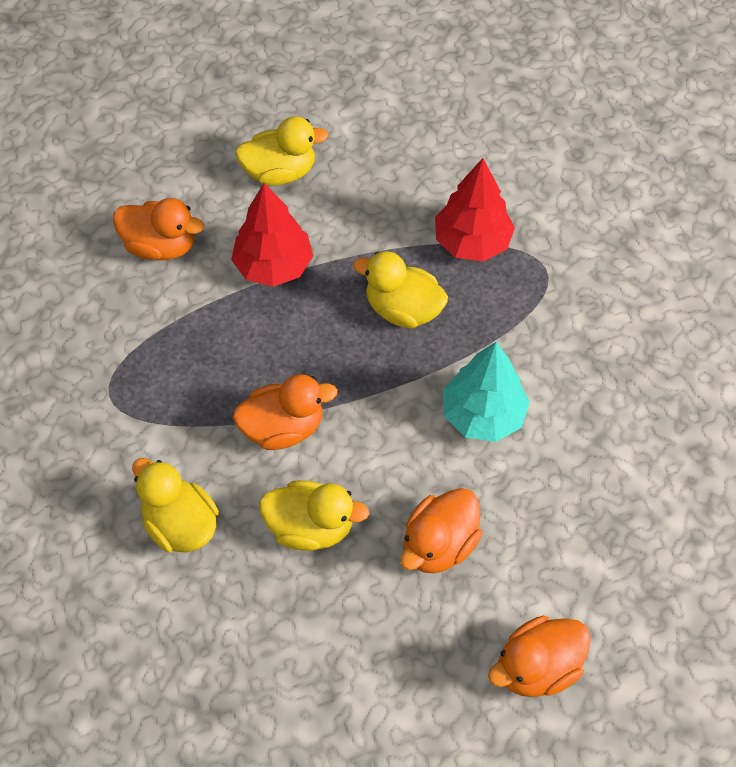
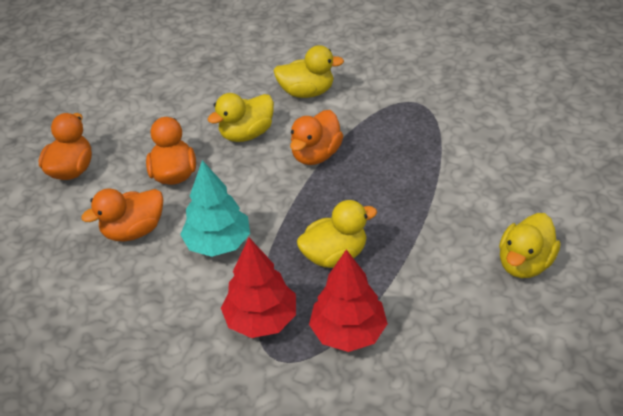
camera: 135 degrees right, 15 degrees down
orange duck [113,198,204,260] -> orange duck moved to [81,189,163,241]
red tree [231,183,313,287] -> red tree moved to [221,238,296,338]

